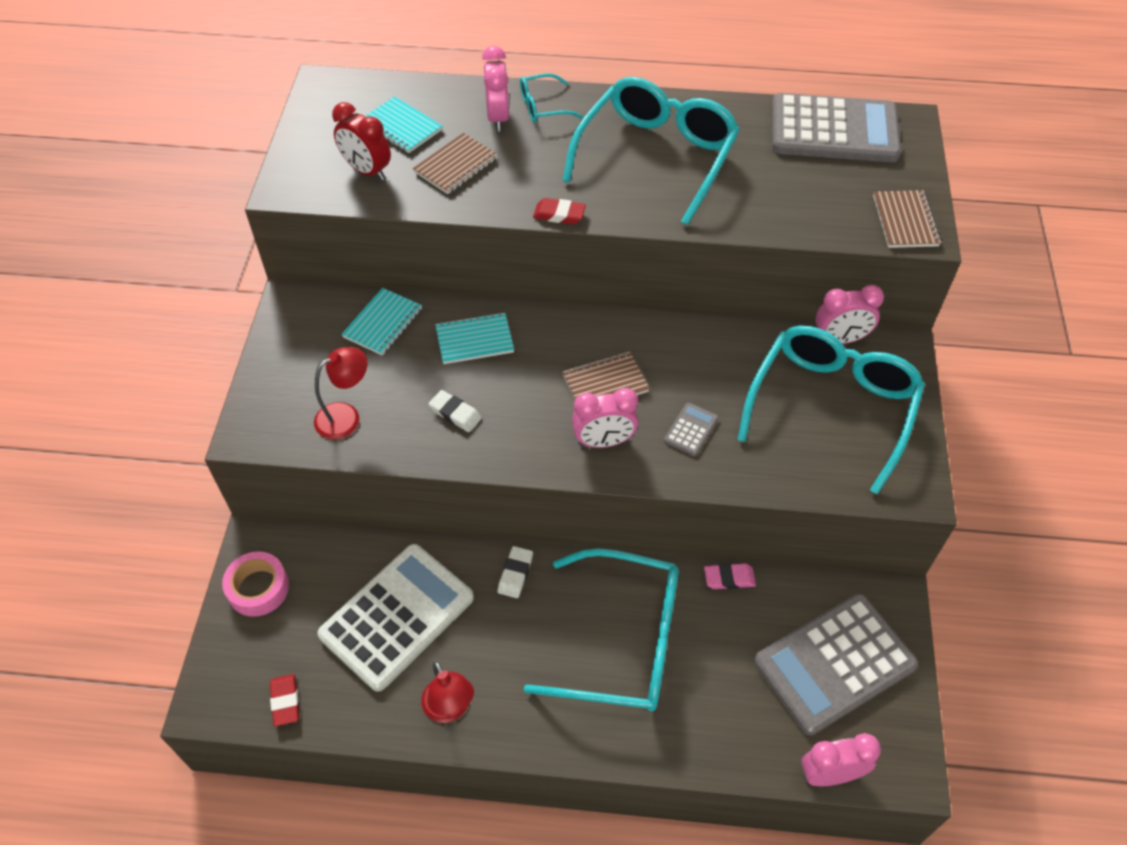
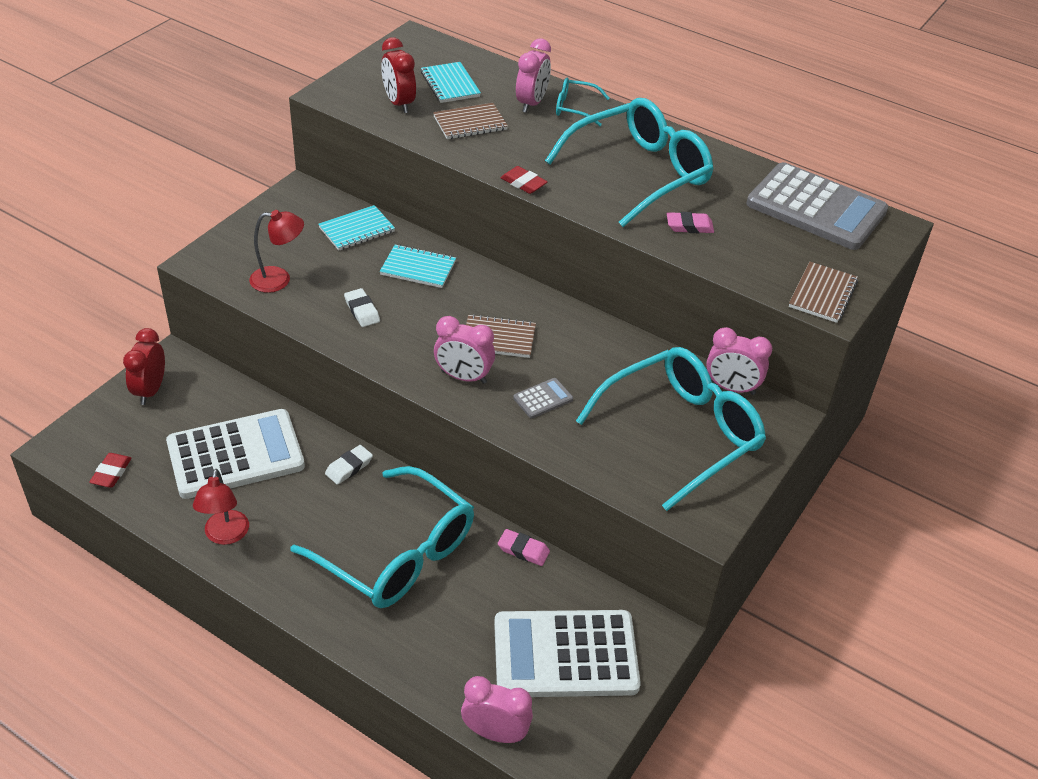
camera: 25 degrees right, 10 degrees down
pink tape [222,552,289,617] -> red clock [123,328,165,405]
grey calculator [754,594,918,735] -> white calculator [494,610,641,697]
none -> pink eraser [667,212,714,233]

